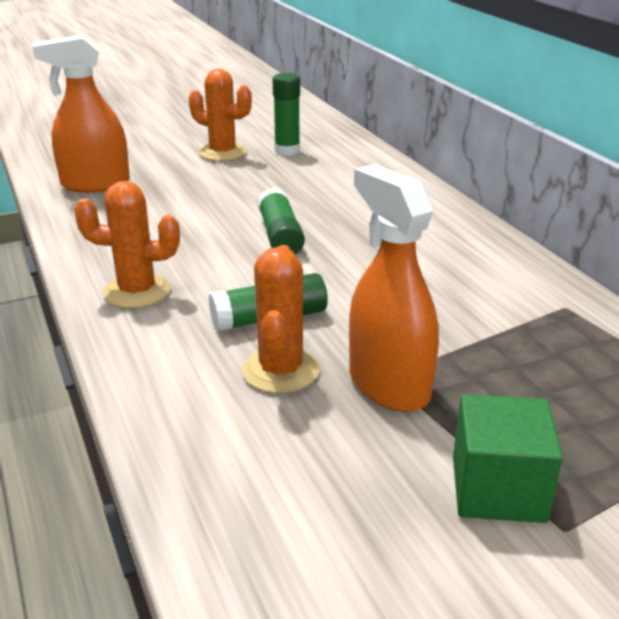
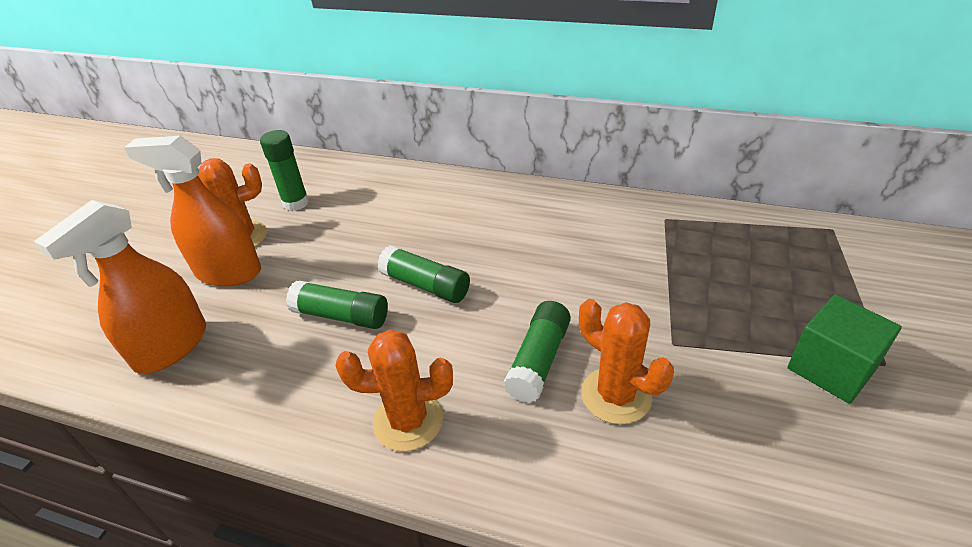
camera: 45 degrees left, 10 degrees up
orange cactus [74,181,180,308] -> orange cactus turned 45 degrees clockwise [335,330,453,451]
orange spray bottle [349,164,439,412] -> orange spray bottle moved to [124,136,261,286]
none -> green glue stick [286,281,388,329]

